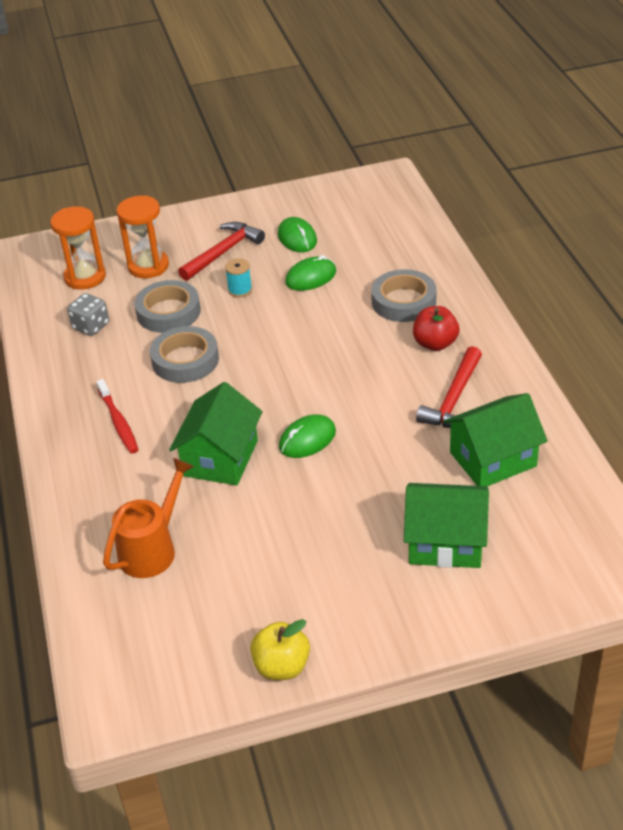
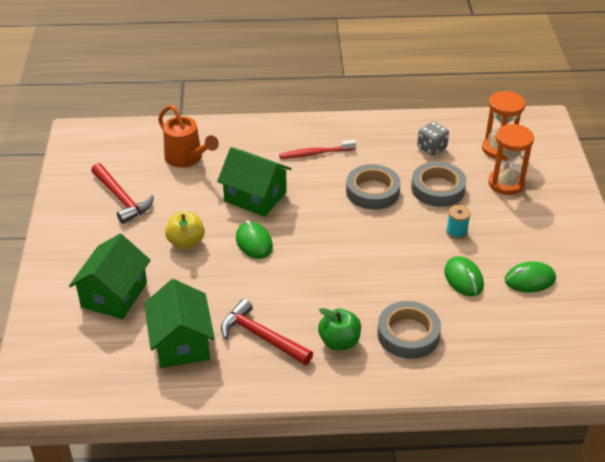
camera: 100 degrees right, 0 degrees up
red hammer [178,222,265,281] -> red hammer moved to [91,163,154,224]
yellow apple [250,619,310,680] -> yellow apple moved to [165,211,205,249]
red apple [413,306,459,351] -> green apple [318,308,361,351]

